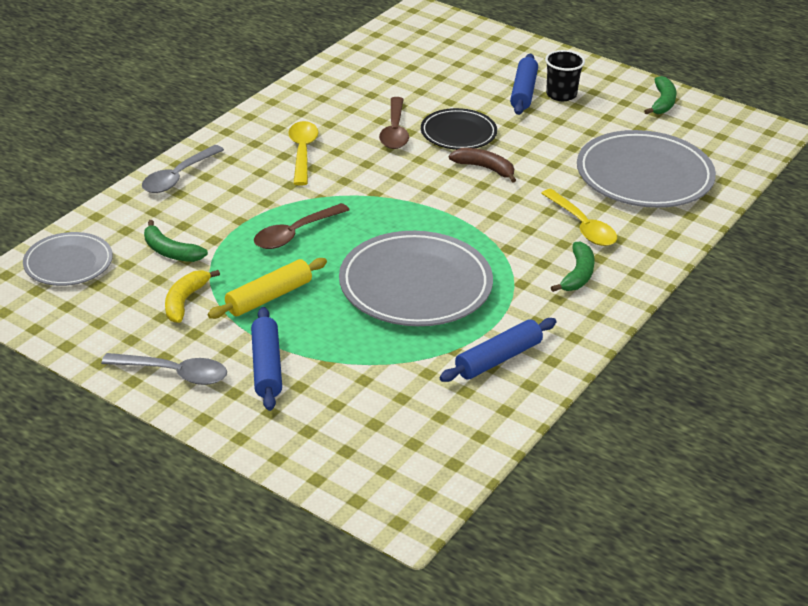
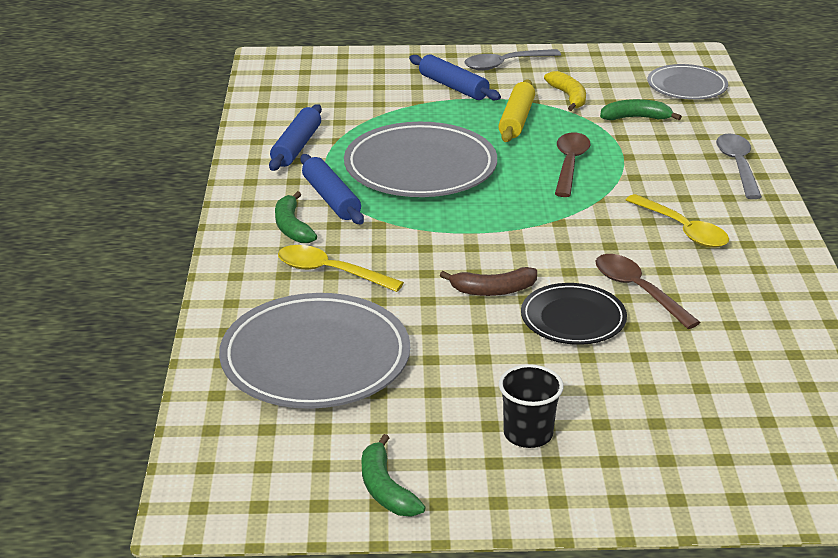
camera: 145 degrees right, 5 degrees down
blue rolling pin [510,54,538,115] -> blue rolling pin moved to [300,154,364,224]

